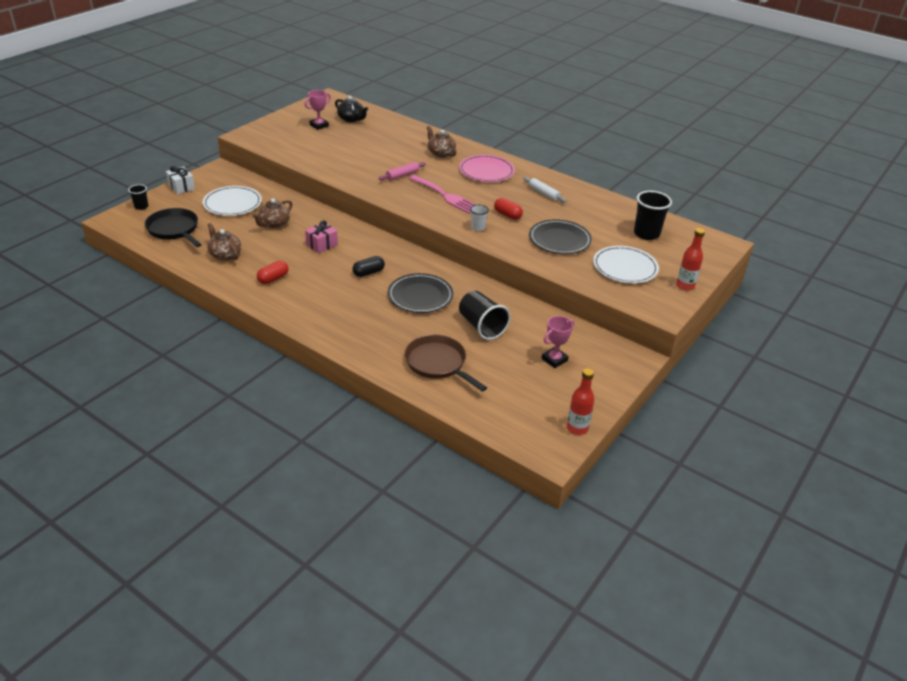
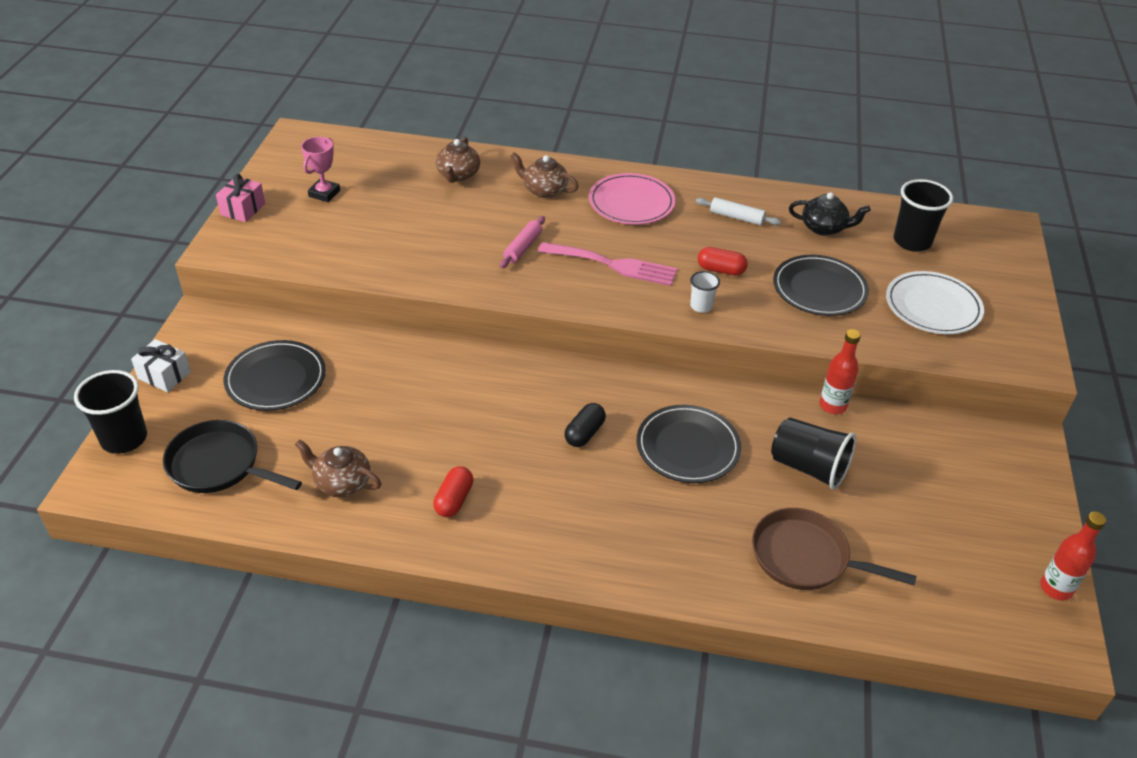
camera: 25 degrees left, 5 degrees up
black cup [128,184,148,210] -> black cup [74,370,147,454], size x1.84
white plate [203,186,262,216] -> black plate [224,340,326,411]
brown teapot [252,198,293,228] -> brown teapot moved to [436,137,480,183]
pink gift [305,220,338,253] -> pink gift moved to [216,174,265,222]
black teapot [335,96,368,122] -> black teapot moved to [789,192,870,236]
pink trophy [542,316,574,368] -> none
red bottle [676,228,705,291] -> red bottle moved to [820,329,861,414]

